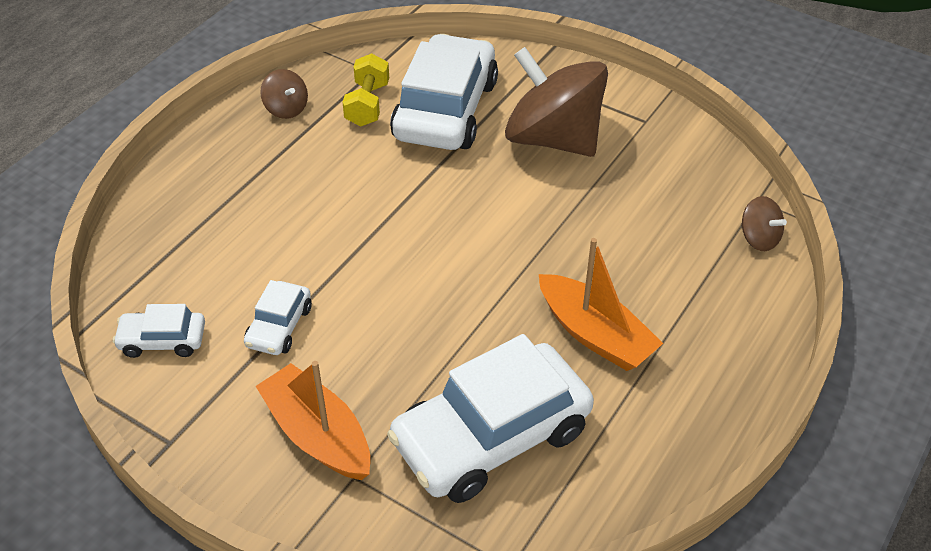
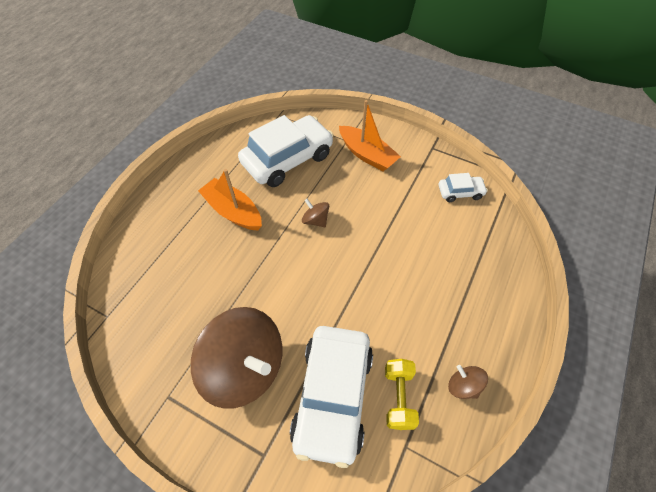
camera: 175 degrees right, 10 degrees up
white car [244,280,312,355] -> none
brown spinning top [741,196,787,251] -> brown spinning top moved to [302,199,329,227]

